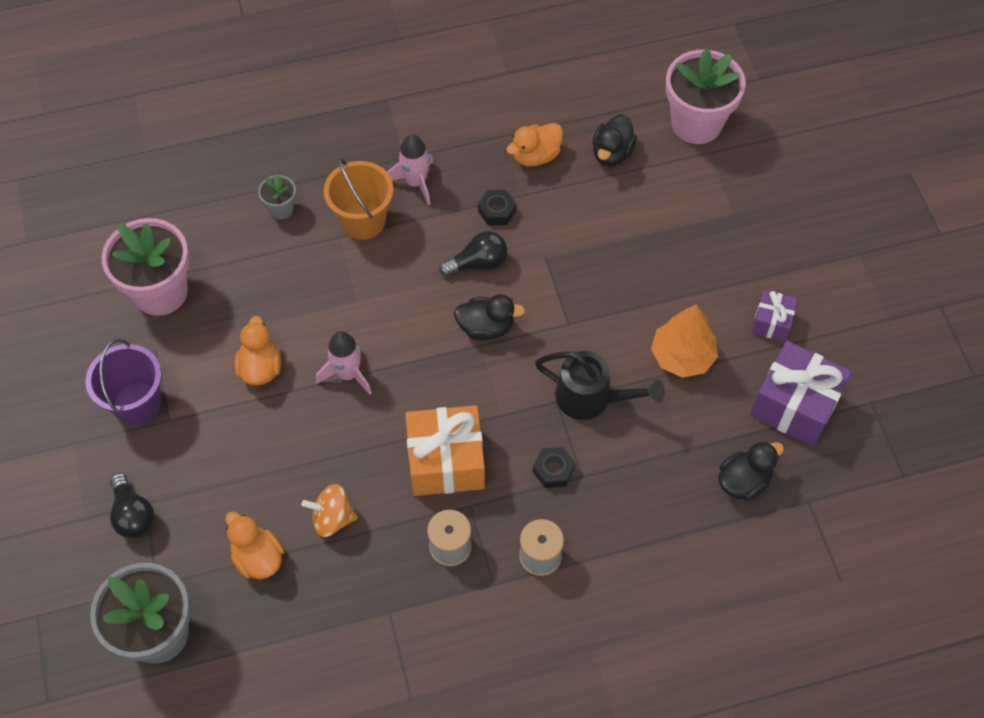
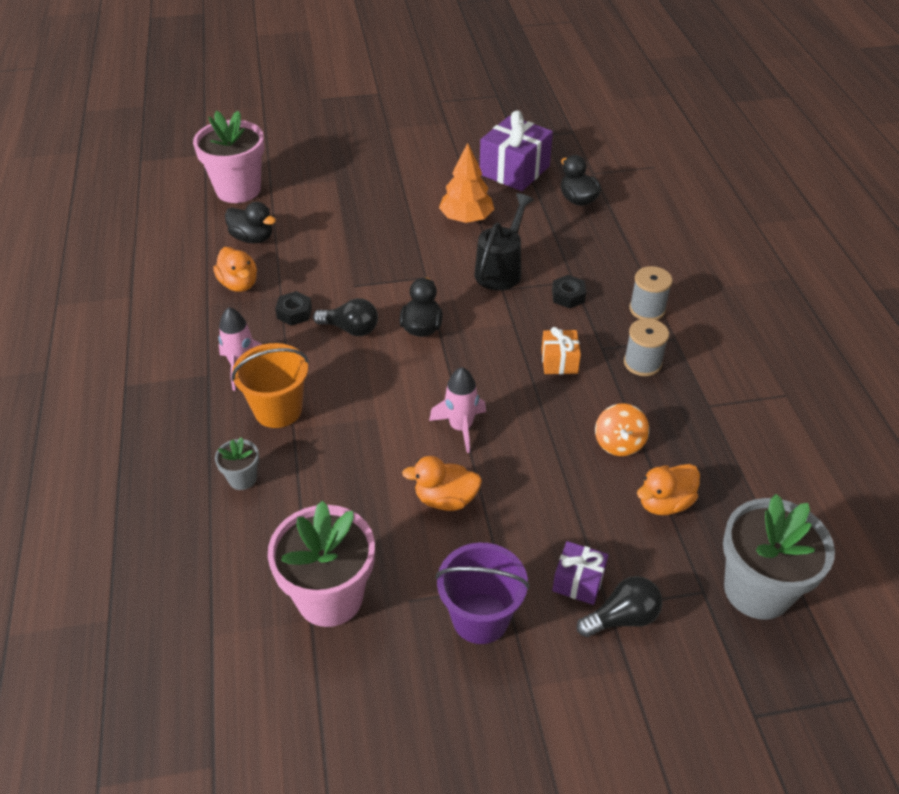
camera: 85 degrees left, 15 degrees down
orange gift [405,405,485,496] -> orange gift [541,327,581,374], size x0.53
black light bulb [439,231,507,276] -> black light bulb turned 120 degrees clockwise [313,298,378,336]
purple gift [752,290,797,341] -> purple gift moved to [552,541,608,605]

